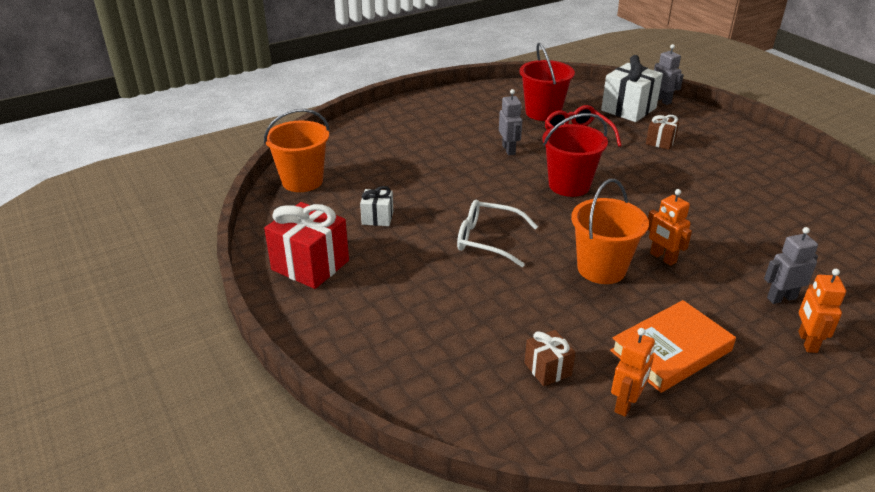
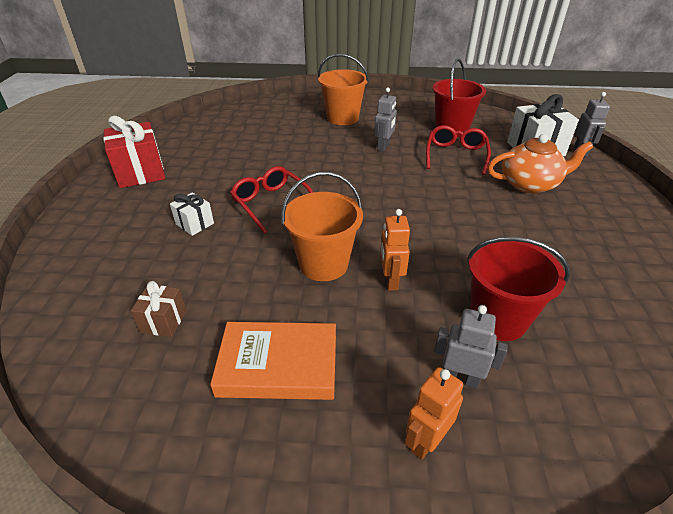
camera: 35 degrees right, 5 degrees up
orange bucket [264,109,330,192] -> orange bucket moved to [318,54,369,125]
white gift [360,186,393,226] -> white gift moved to [170,192,214,236]
white glasses [457,199,538,267] -> red glasses [230,166,313,234]
red bucket [542,113,608,197] -> red bucket moved to [467,237,570,341]
orange robot [611,328,655,417] -> none
brown gift [646,115,679,150] -> orange teapot [487,134,593,194]

